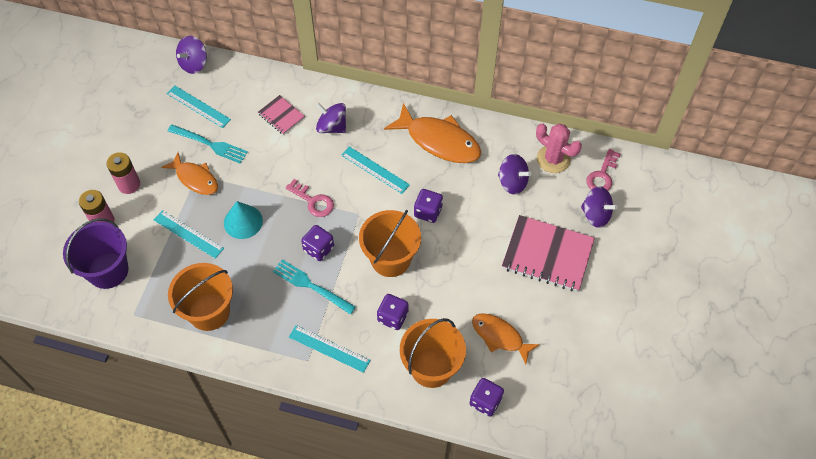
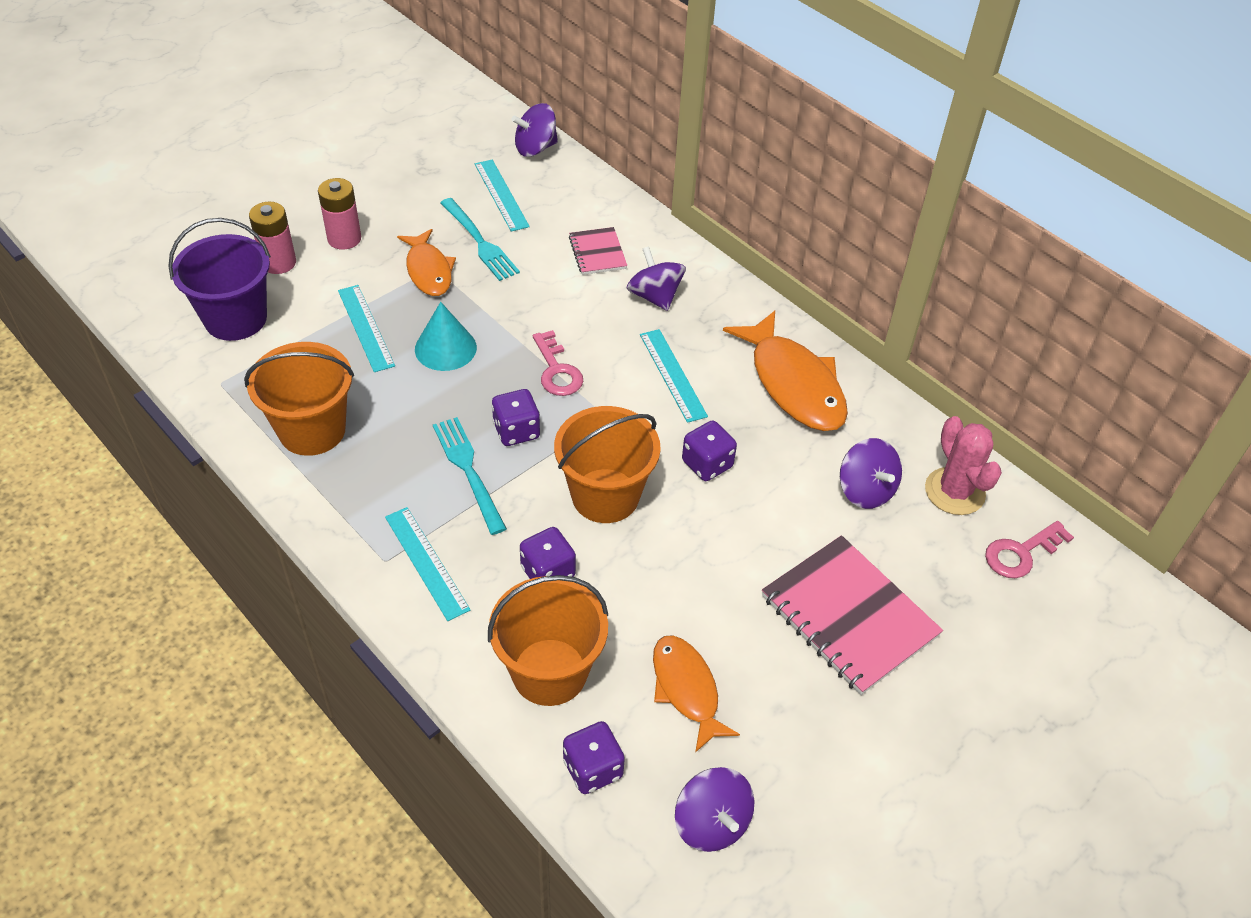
camera: 30 degrees right, 10 degrees down
purple spinning top [581,186,618,228] -> purple spinning top moved to [675,767,755,852]

